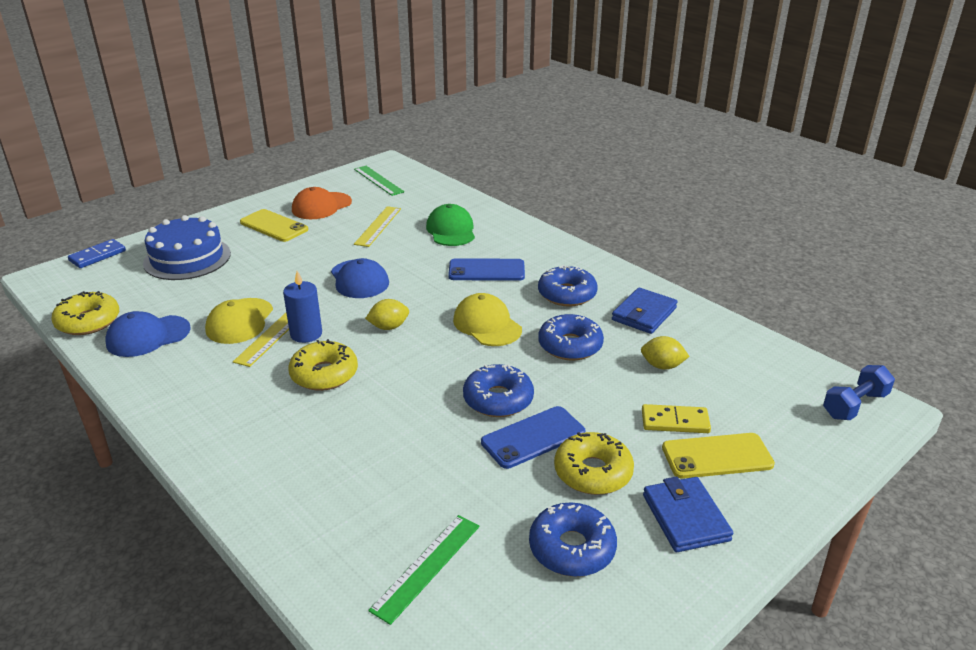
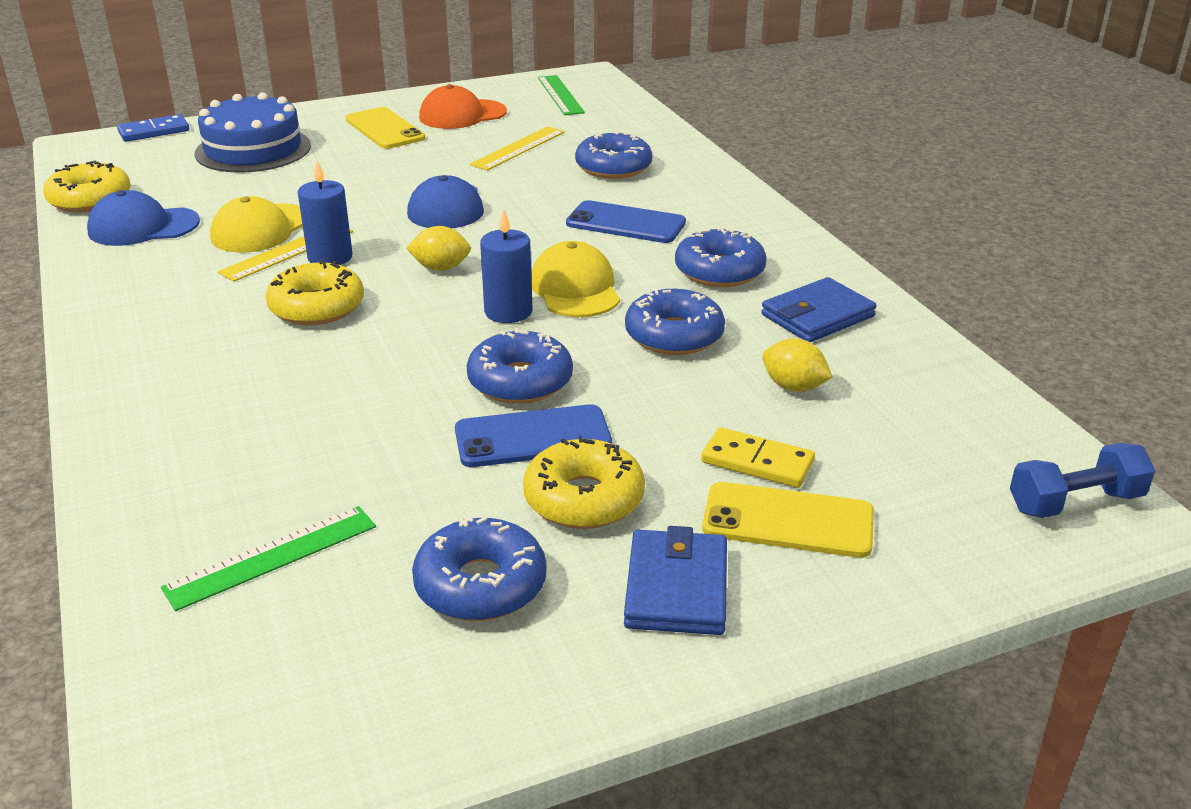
camera: 20 degrees right, 0 degrees up
green cap [426,204,475,246] -> blue donut [575,131,653,179]
none -> blue candle [480,209,532,323]

